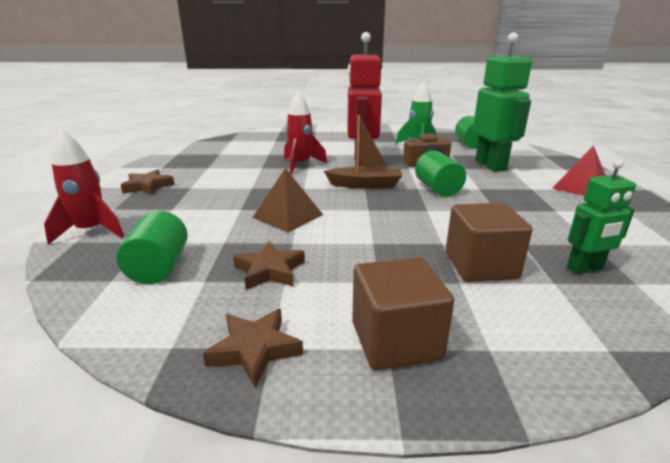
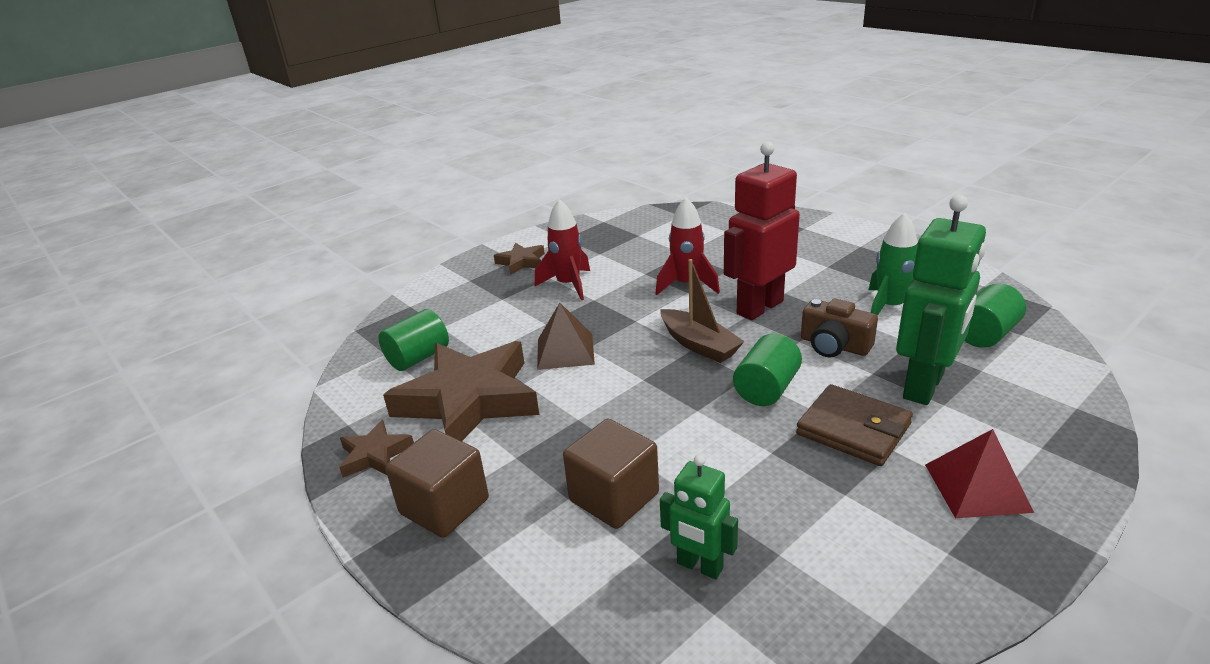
camera: 50 degrees right, 5 degrees up
red rocket [44,129,125,245] -> red rocket moved to [535,199,590,300]
brown star [233,242,305,290] -> brown star [383,341,539,441], size x2.19
none -> brown wallet [796,384,913,466]

